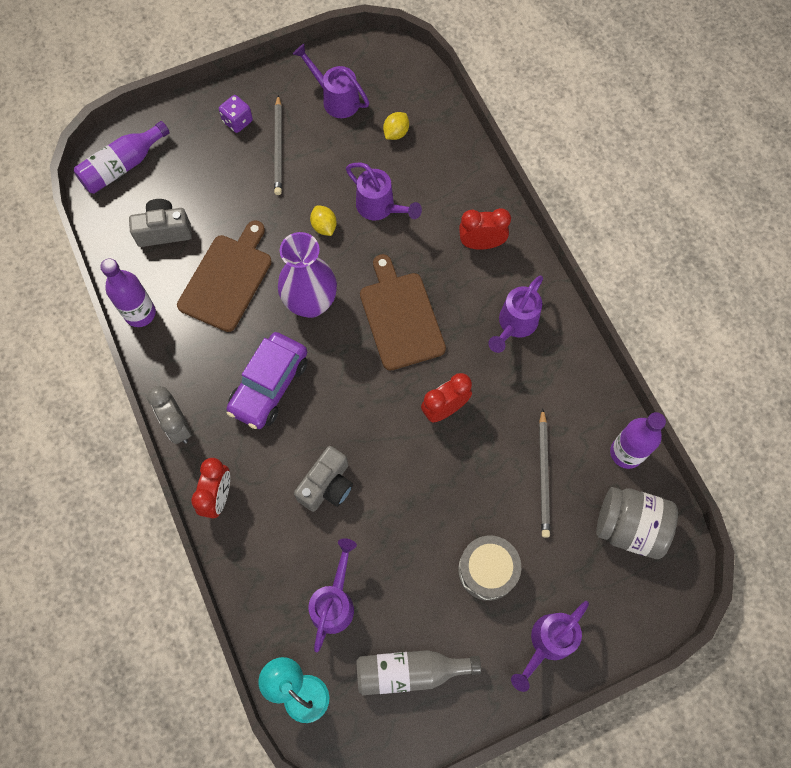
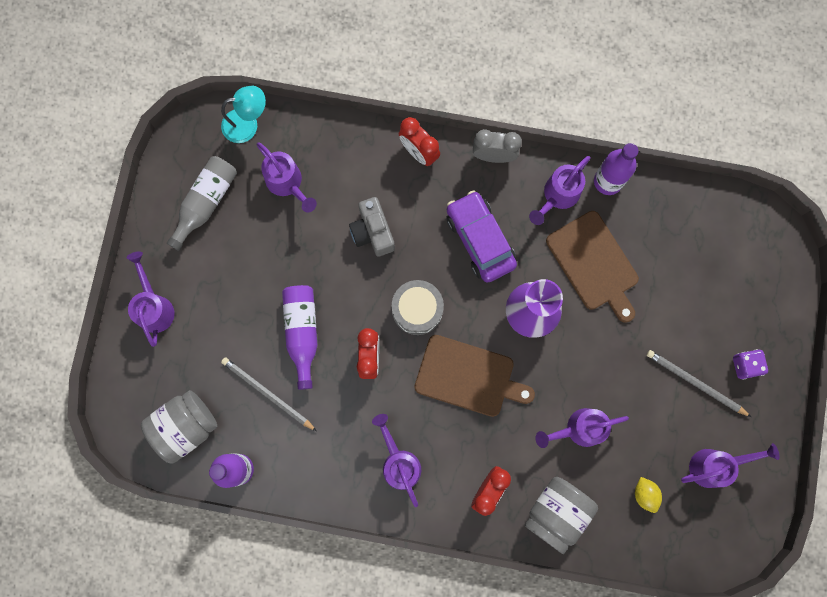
camera: 125 degrees right, 10 degrees up
purple bottle [74,121,170,194] -> purple bottle moved to [282,285,317,390]
grey camera [129,199,192,247] -> none
yellow lemon [310,206,337,236] -> none
grey drum [458,536,521,601] -> grey drum moved to [392,280,444,335]
none -> grey jar [524,477,598,554]
none -> purple watering can [529,156,591,225]

